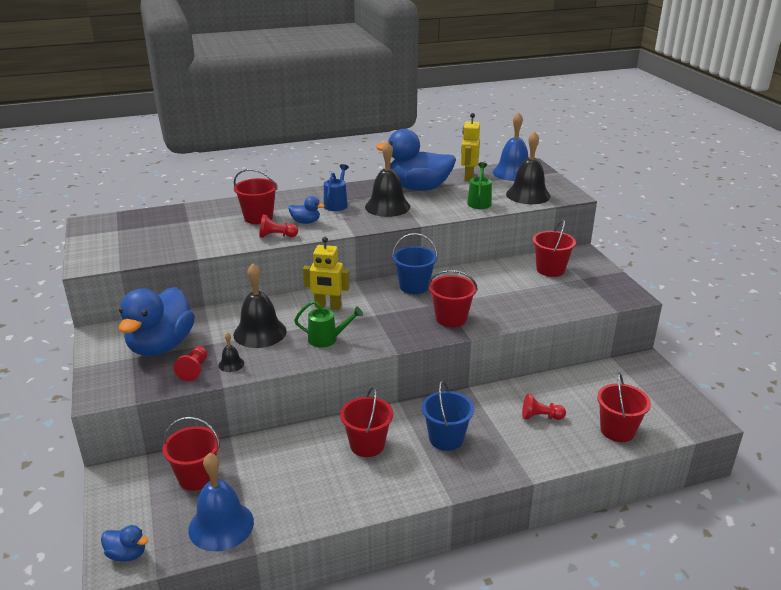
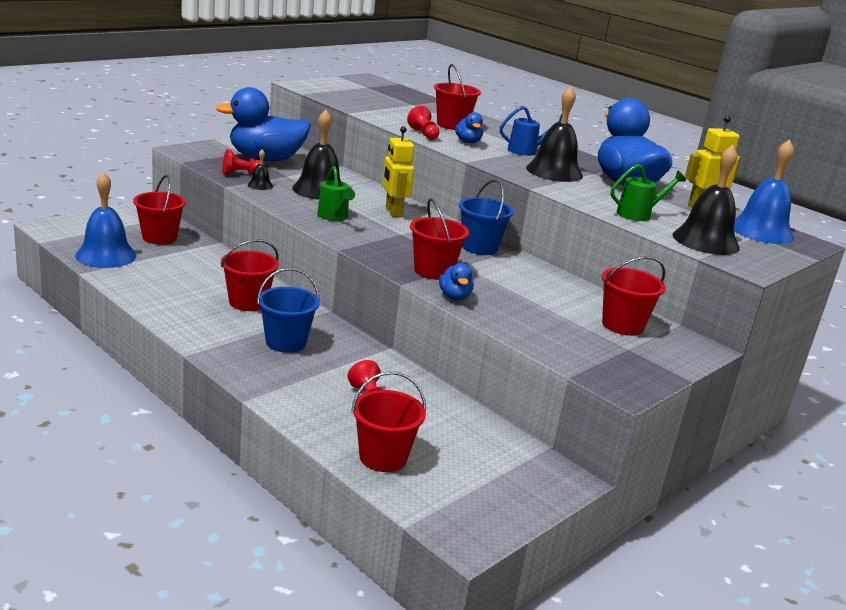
camera: 60 degrees right, 5 degrees down
blue duck [101,525,148,562] -> blue duck moved to [439,263,474,300]

